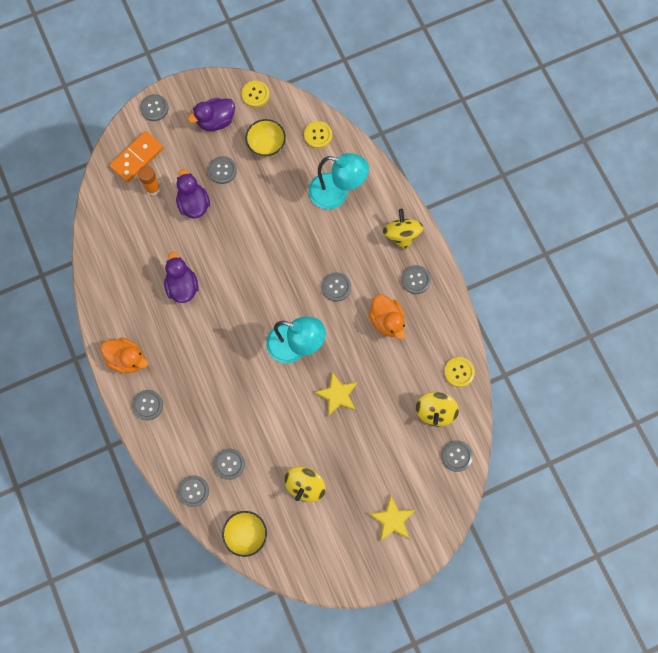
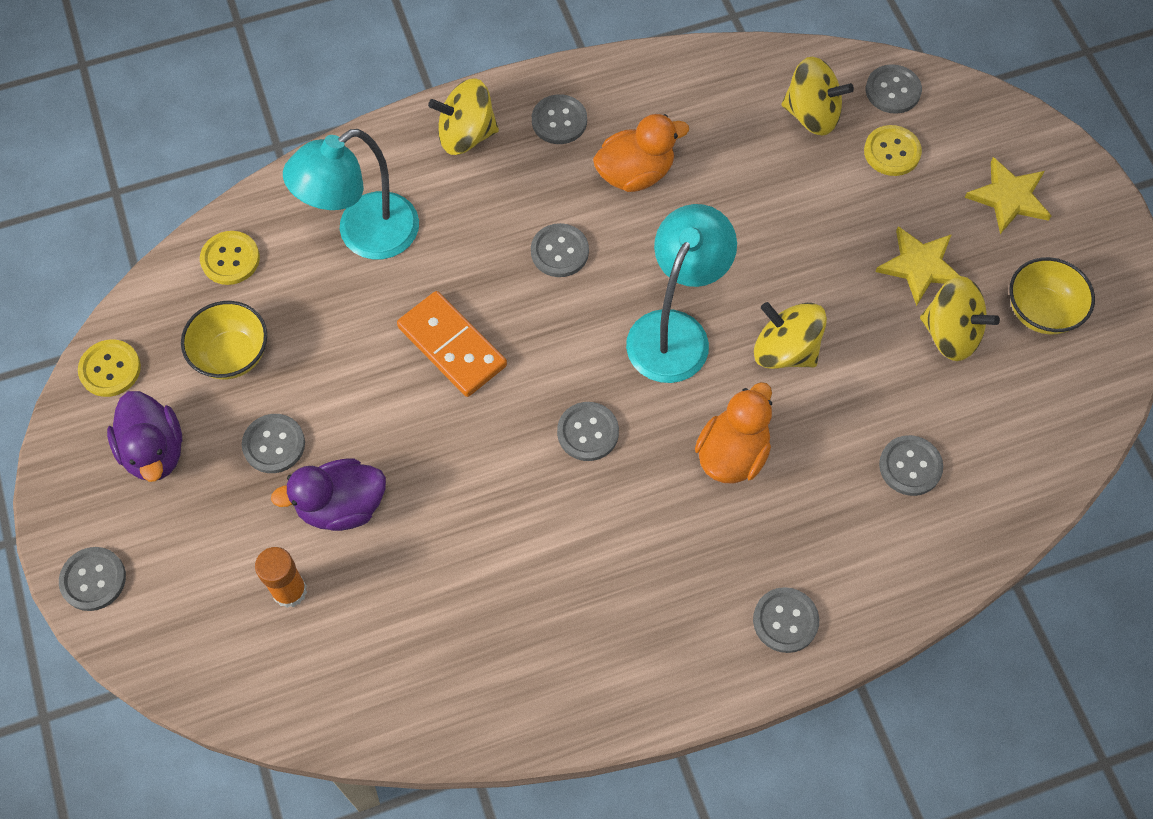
camera: 85 degrees left, 10 degrees down
orange duck [101,337,148,373] -> orange duck moved to [695,382,772,484]
orange domino [109,131,164,183] -> orange domino moved to [397,291,507,397]
purple duck [164,252,199,303] -> none
grey button [178,475,209,507] -> grey button moved to [557,402,619,461]
yellow bowl [222,511,267,557] -> yellow bowl moved to [1009,257,1095,334]
turquoise lamp [308,153,369,209] -> turquoise lamp turned 150 degrees counterclockwise [283,129,419,259]
yellow star [314,372,358,417] -> yellow star moved to [875,226,960,306]
yellow button [444,357,475,387] -> yellow button moved to [864,125,922,176]
none -> yellow spinning top [754,302,827,369]

